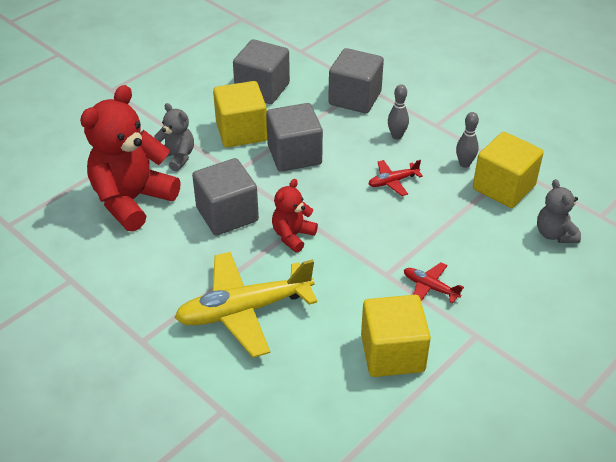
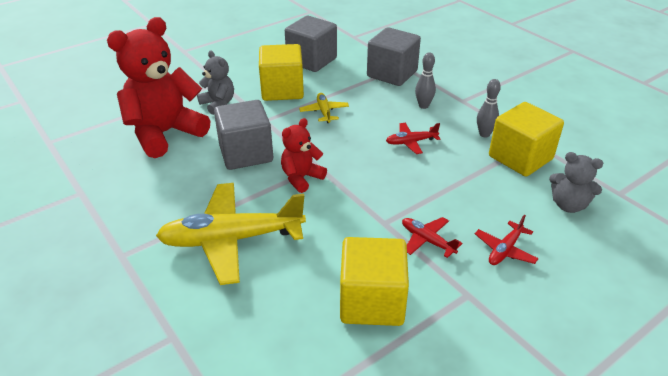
camera: 10 degrees right, 5 degrees down
grey cube [266,103,323,172] -> yellow plane [299,93,349,123]
grey teddy bear [537,179,581,243] -> grey teddy bear turned 60 degrees counterclockwise [549,152,603,213]
none -> red plane [475,215,539,265]

